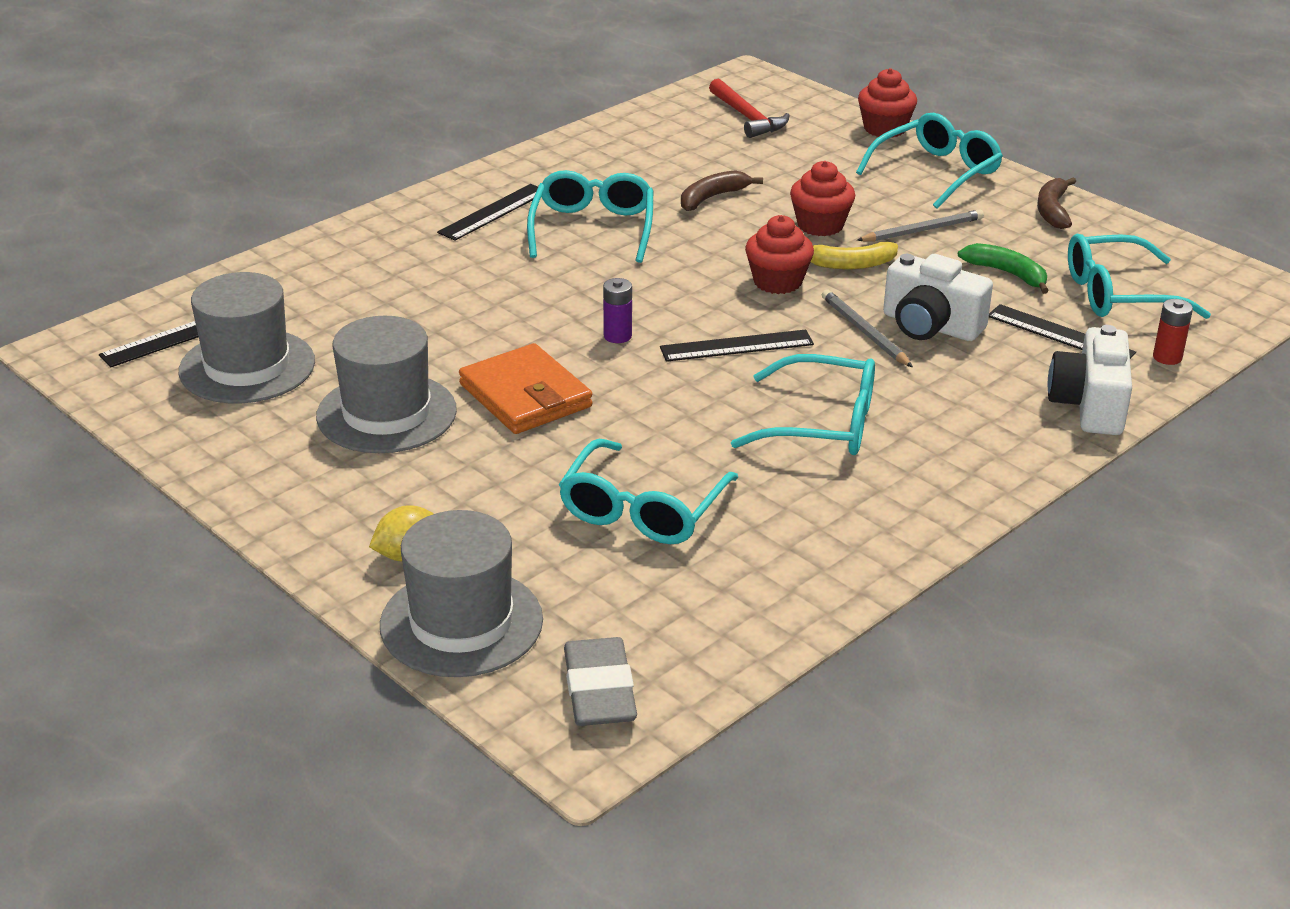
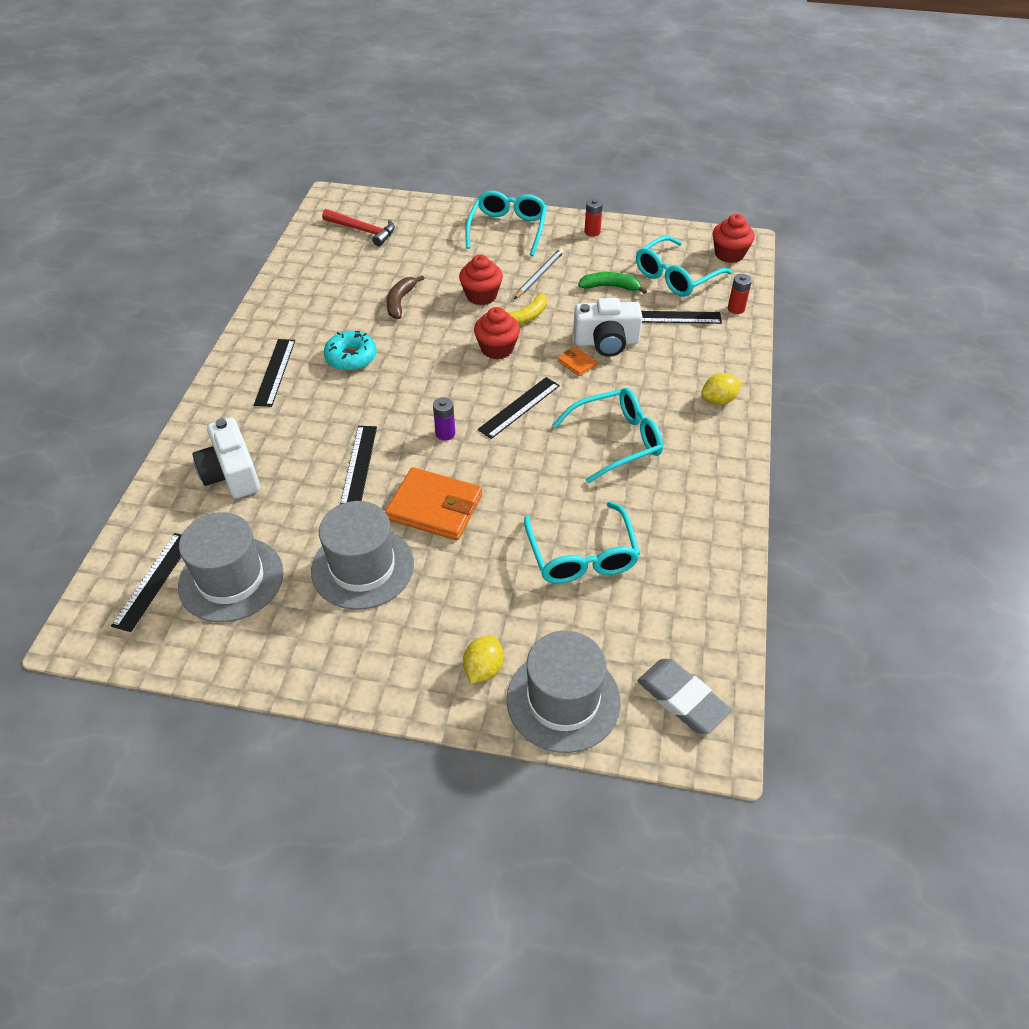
camera: 35 degrees left, 15 degrees up
turquoise glasses [527,170,653,263] -> turquoise donut [324,331,377,371]
grey pencil [822,290,913,367] -> orange wallet [558,347,597,376]
red cupcake [858,68,917,138] -> red cupcake moved to [713,214,755,263]
brown banana [1037,177,1076,229] -> red battery [585,198,603,237]
white camera [1047,325,1132,435] -> white camera moved to [192,417,260,499]
none -> black ruler [340,426,377,504]
none -> yellow lemon [701,373,742,405]

